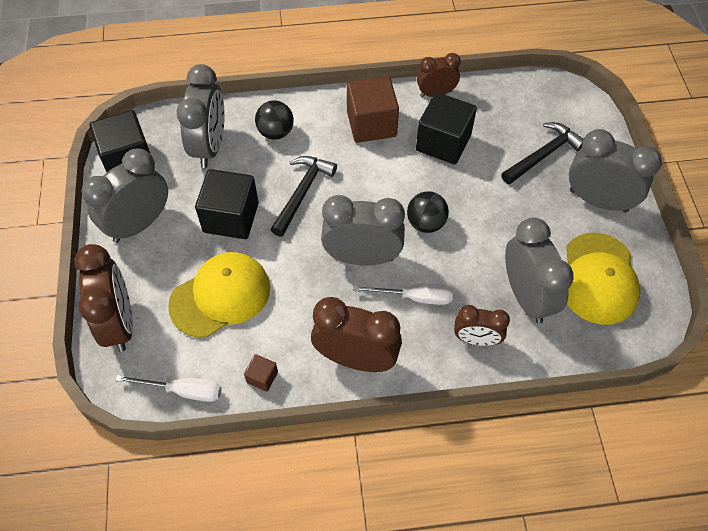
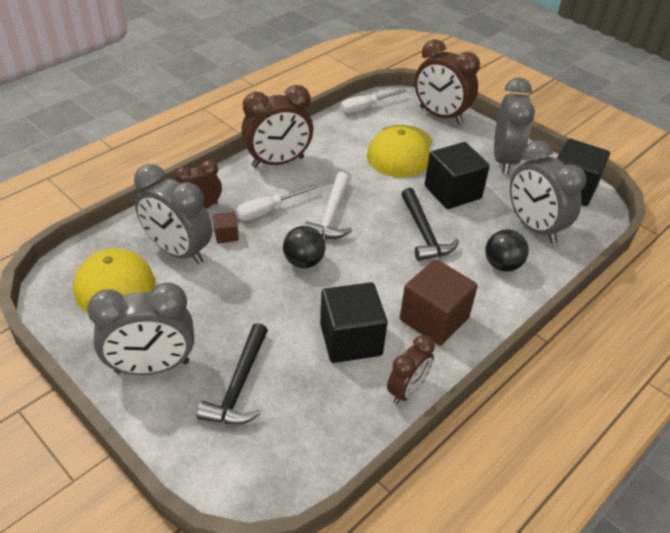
camera: 140 degrees right, 15 degrees down
brown cube [244,354,278,392] -> brown cube moved to [213,212,239,243]
grey clock [321,195,405,265] -> white hammer [304,172,352,239]

